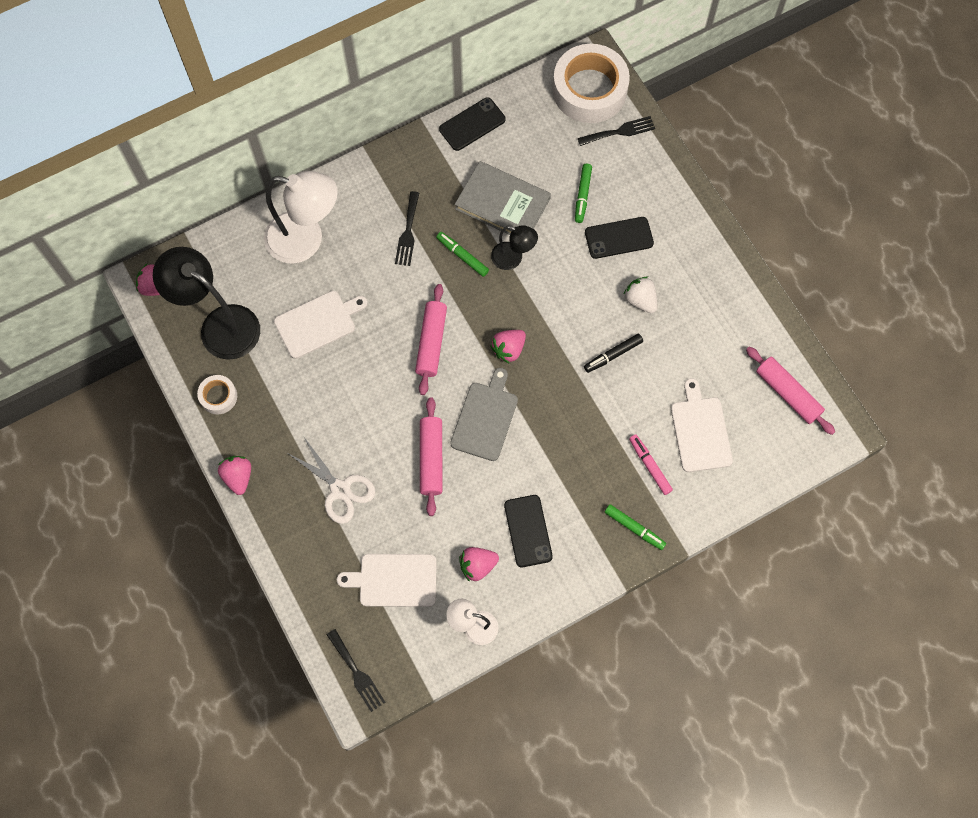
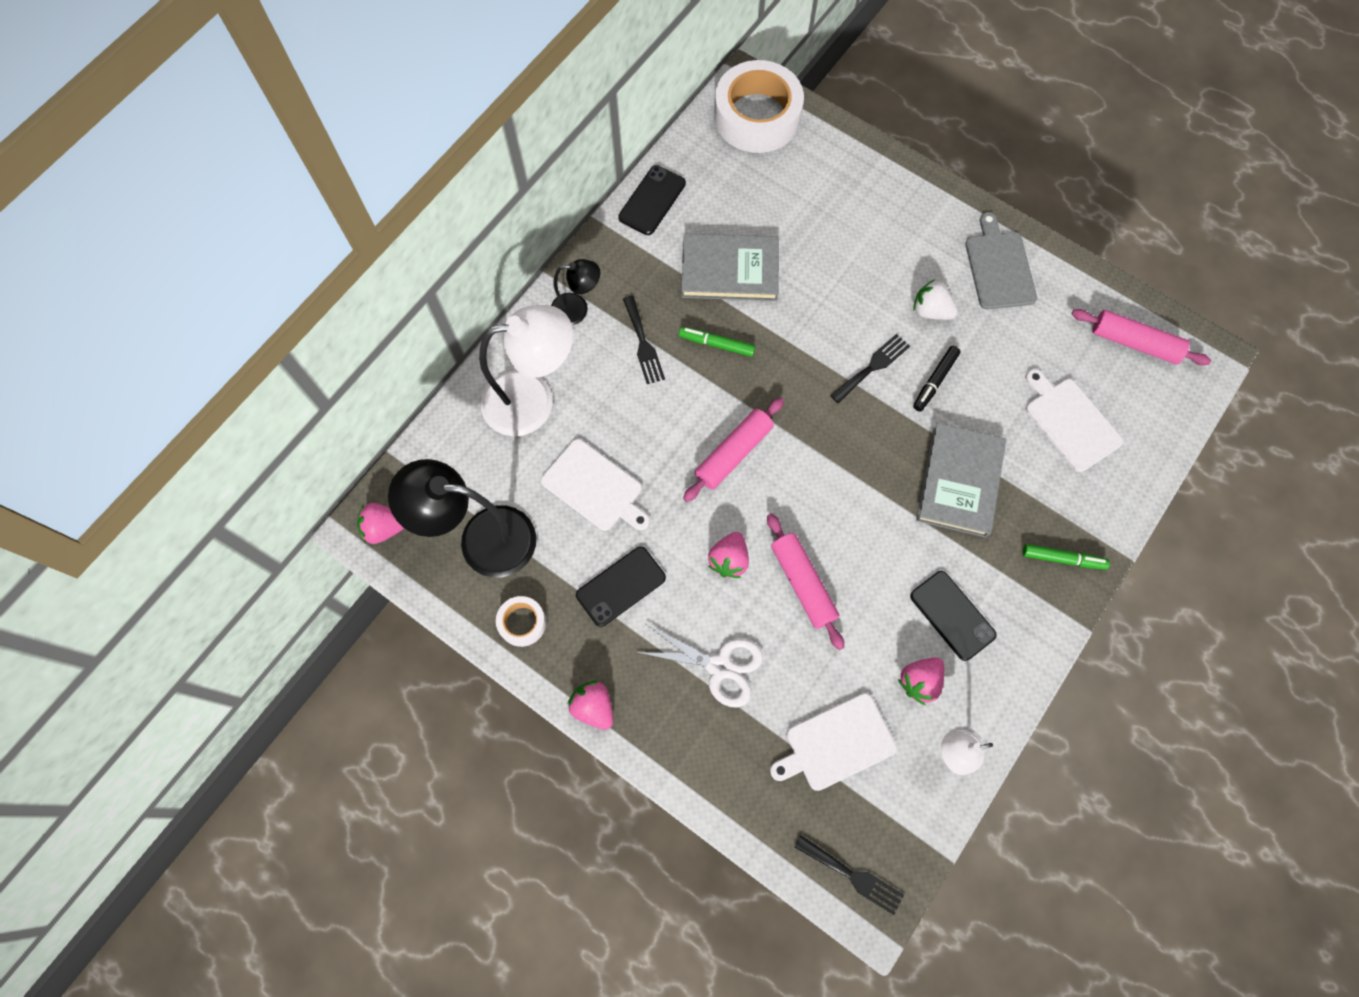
camera: 25 degrees left, 0 degrees up
white cutting board [274,291,368,359] -> white cutting board turned 90 degrees clockwise [541,439,650,531]
pink rolling pin [415,284,447,395] -> pink rolling pin turned 60 degrees clockwise [683,397,784,502]
grey cutting board [450,368,518,461] -> grey cutting board moved to [965,212,1037,310]
pink strawberry [490,330,526,364] -> pink strawberry moved to [708,532,749,578]
black lamp [491,225,538,270] -> black lamp moved to [551,259,600,325]
green marker [575,164,592,223] -> none
black fork [578,116,655,146] -> black fork moved to [830,334,910,404]
black phone [585,217,654,259] -> black phone moved to [576,546,666,627]
pink marker [629,434,673,495] -> none
none -> grey book [916,423,1006,538]

